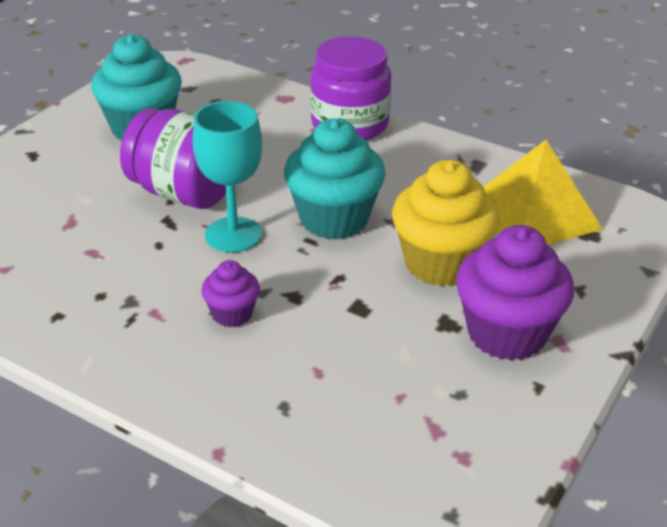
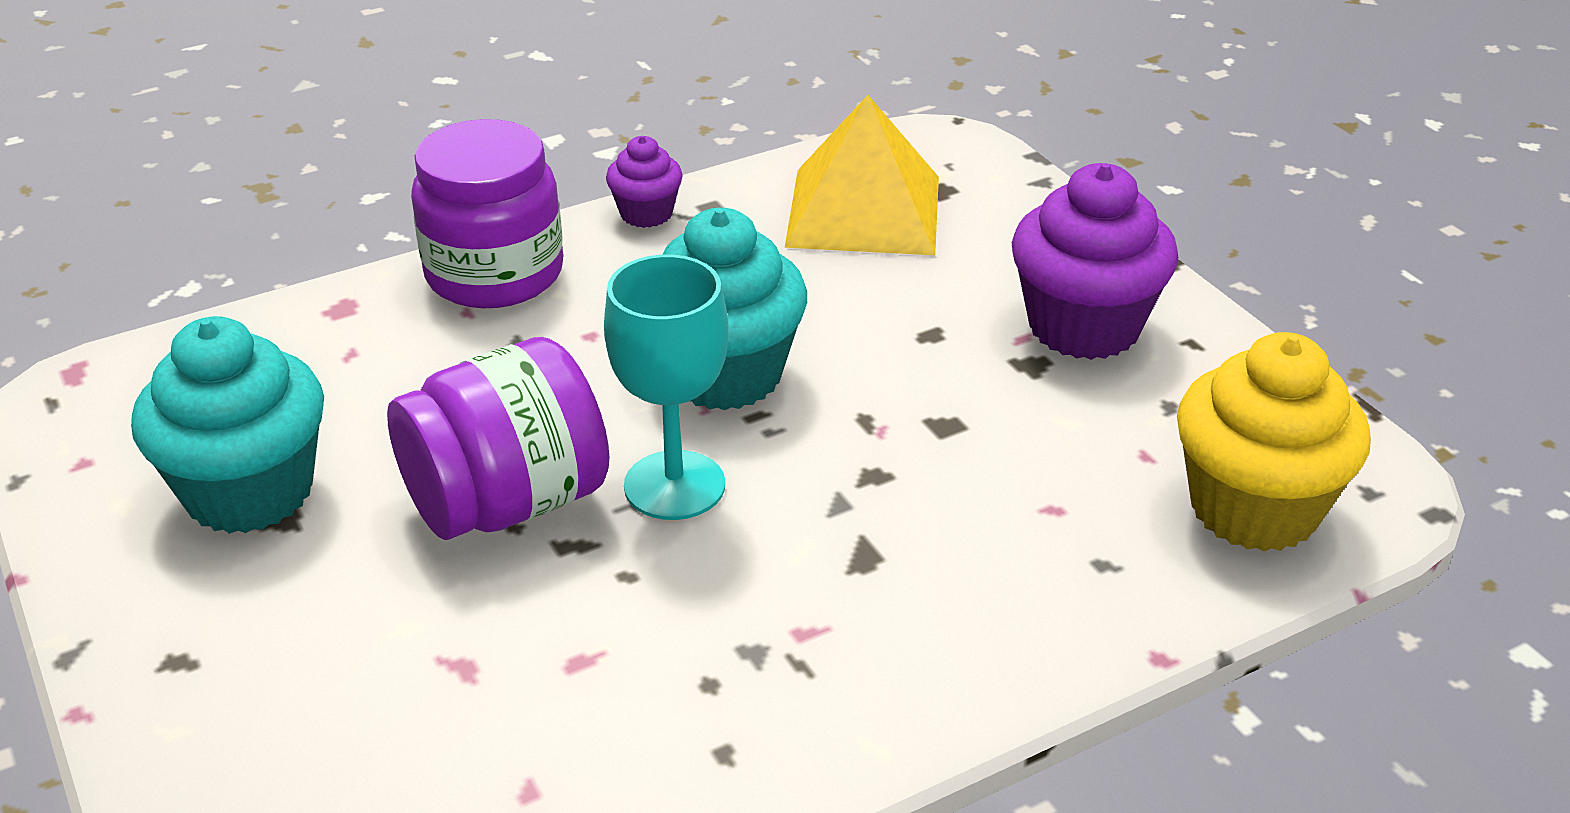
camera: 60 degrees left, 0 degrees up
purple cupcake [201,260,260,327] -> purple cupcake moved to [606,136,683,228]
yellow cupcake [392,160,500,286] -> yellow cupcake moved to [1177,332,1371,552]

